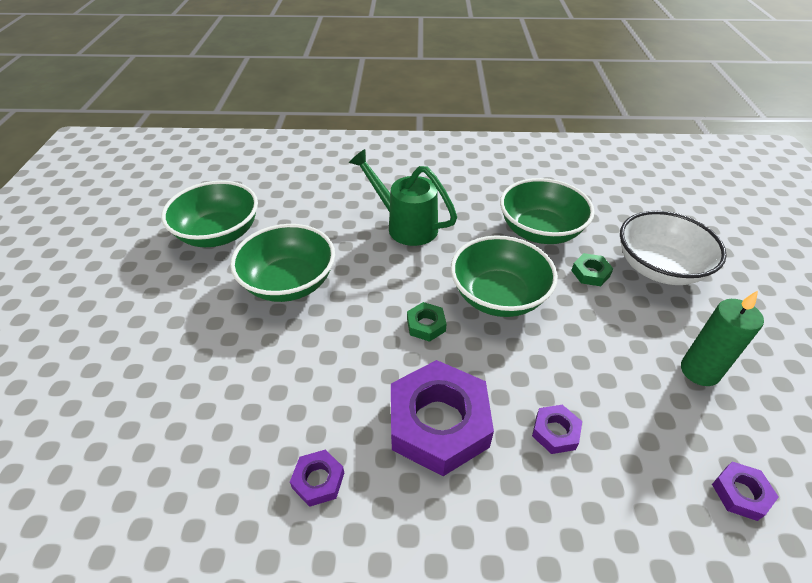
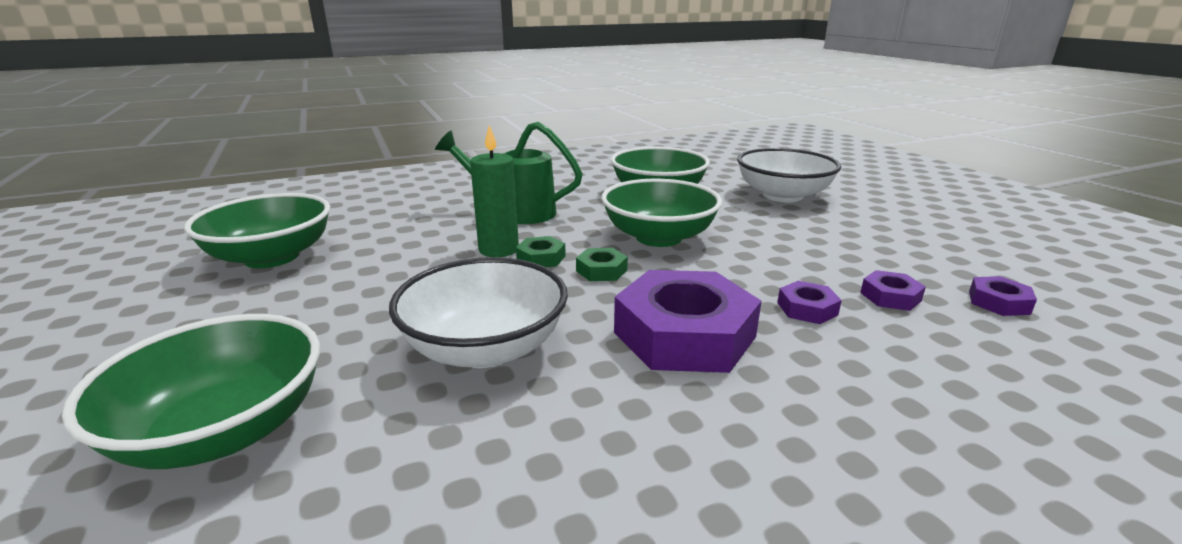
camera: 25 degrees left, 20 degrees down
green bowl [230,224,335,302] -> green bowl moved to [62,314,320,469]
purple nut [290,450,344,507] -> purple nut moved to [860,270,926,311]
green nut [571,253,613,286] -> green nut moved to [516,236,566,267]
green candle [681,290,764,386] -> green candle moved to [470,125,519,257]
none -> white bowl [389,257,568,368]

